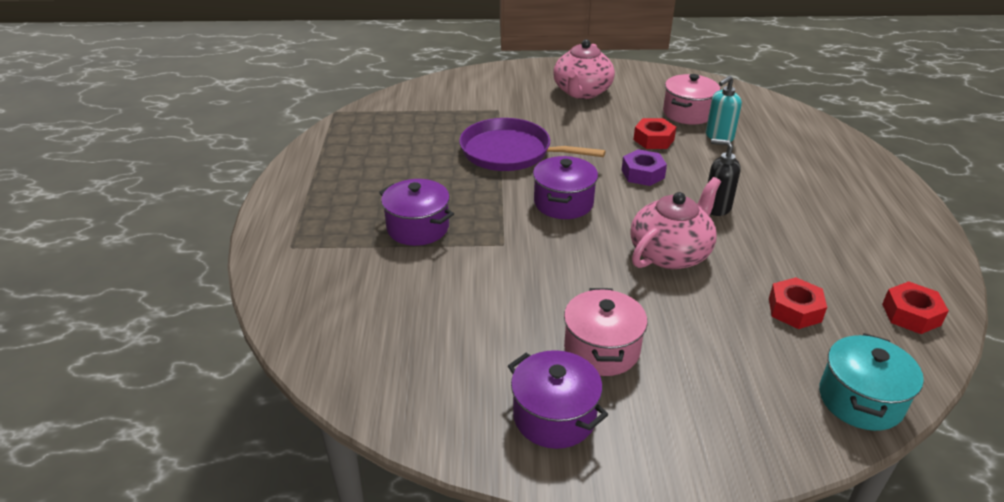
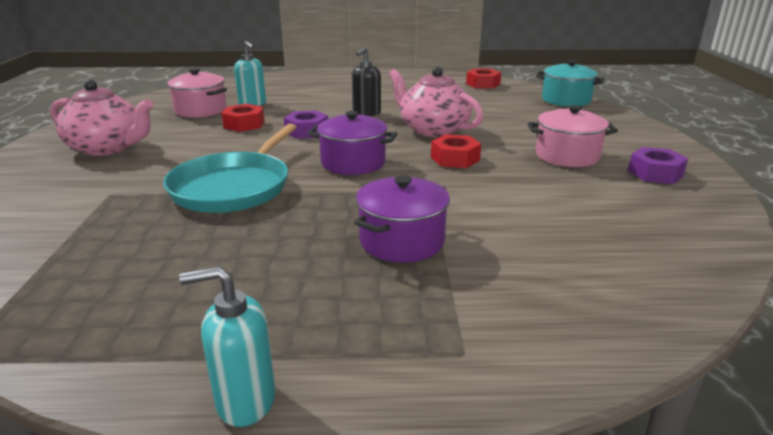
camera: 90 degrees left, 10 degrees down
purple pan [459,118,606,171] -> turquoise pan [163,124,297,213]
purple pot [508,350,608,449] -> purple nut [628,147,688,184]
red nut [769,277,827,329] -> red nut moved to [431,134,481,168]
none -> turquoise soap dispenser [179,266,275,427]

